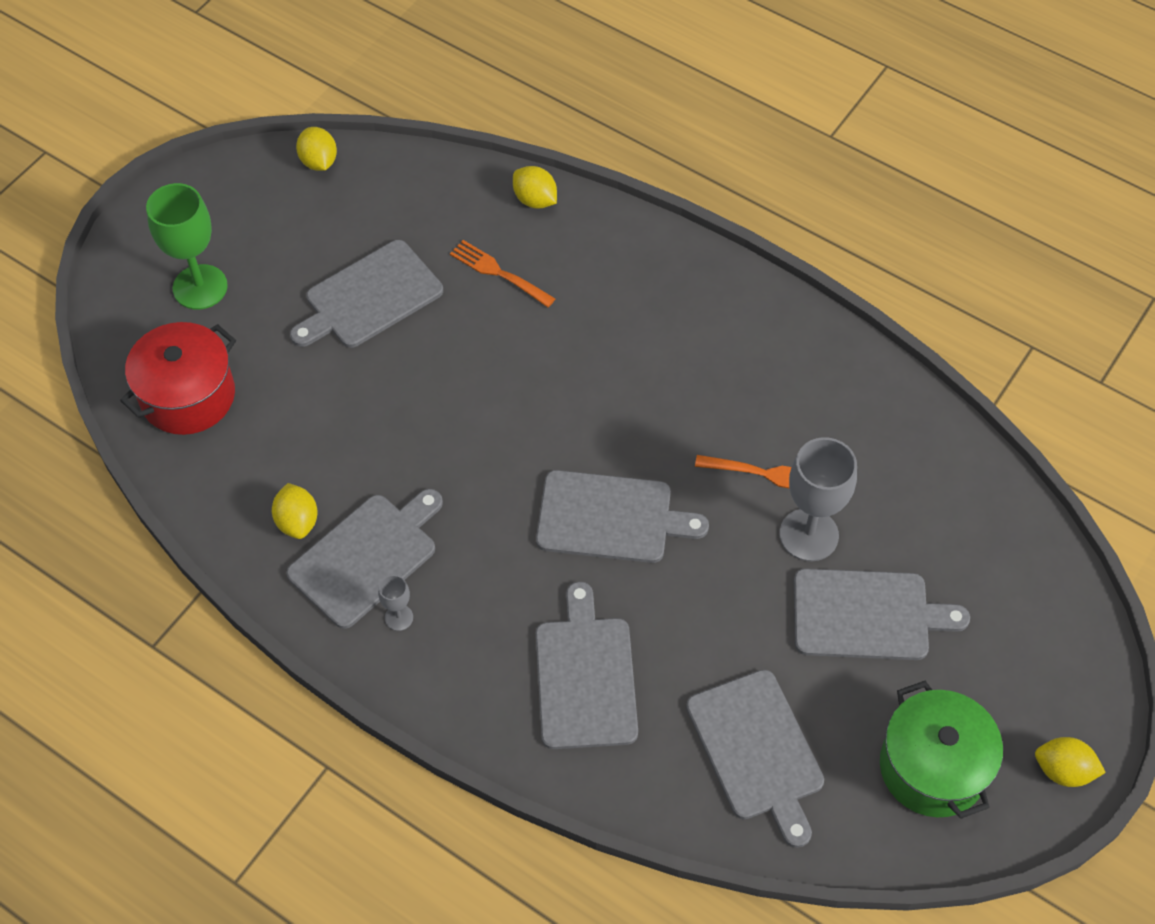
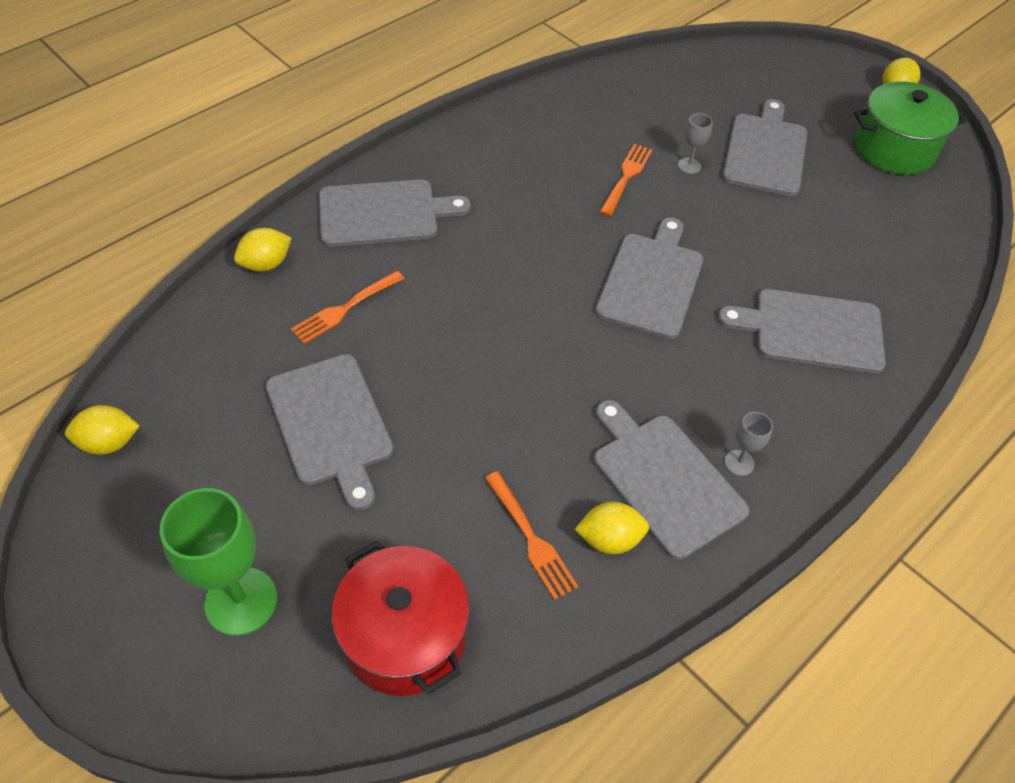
camera: 80 degrees left, 5 degrees down
grey cutting board [686,670,824,848] -> grey cutting board moved to [319,179,471,247]
grey goblet [780,437,857,561] -> grey goblet [678,113,713,174], size x0.47
none -> orange fork [485,471,579,600]

